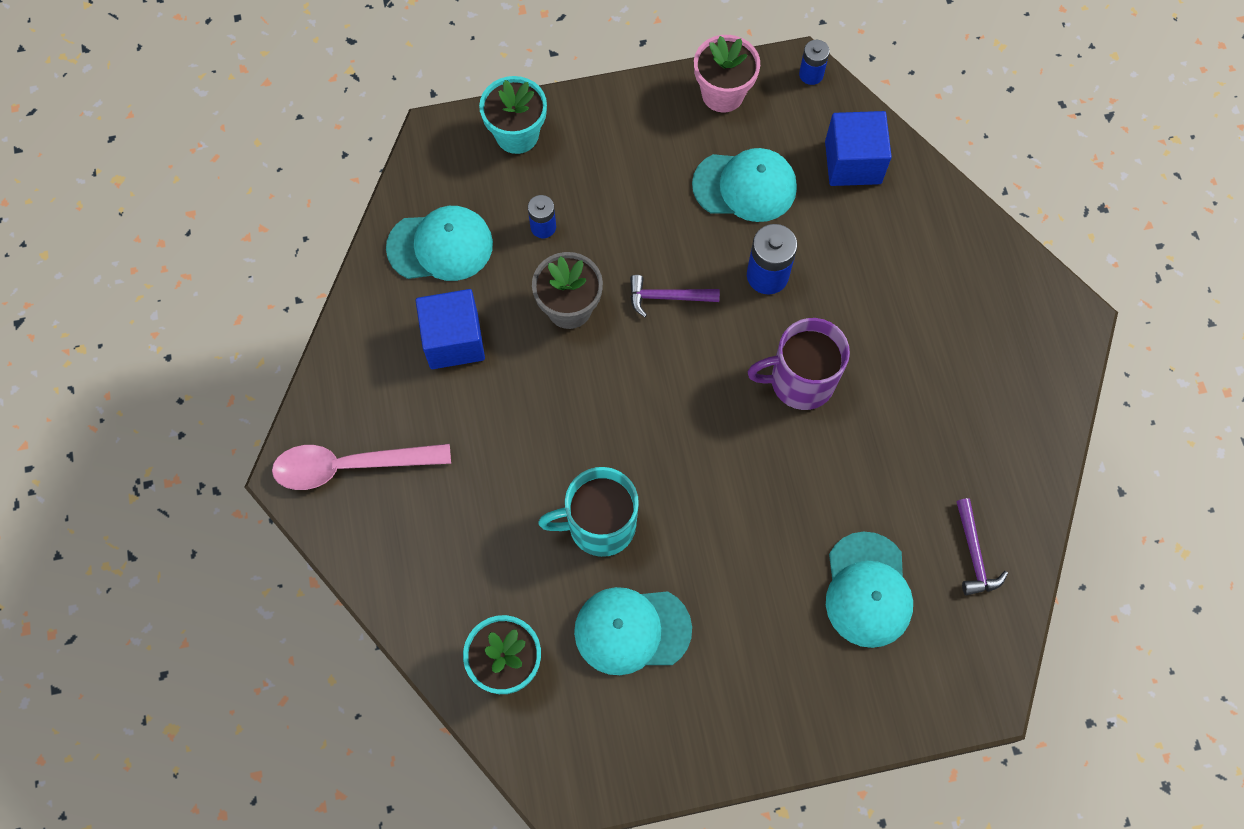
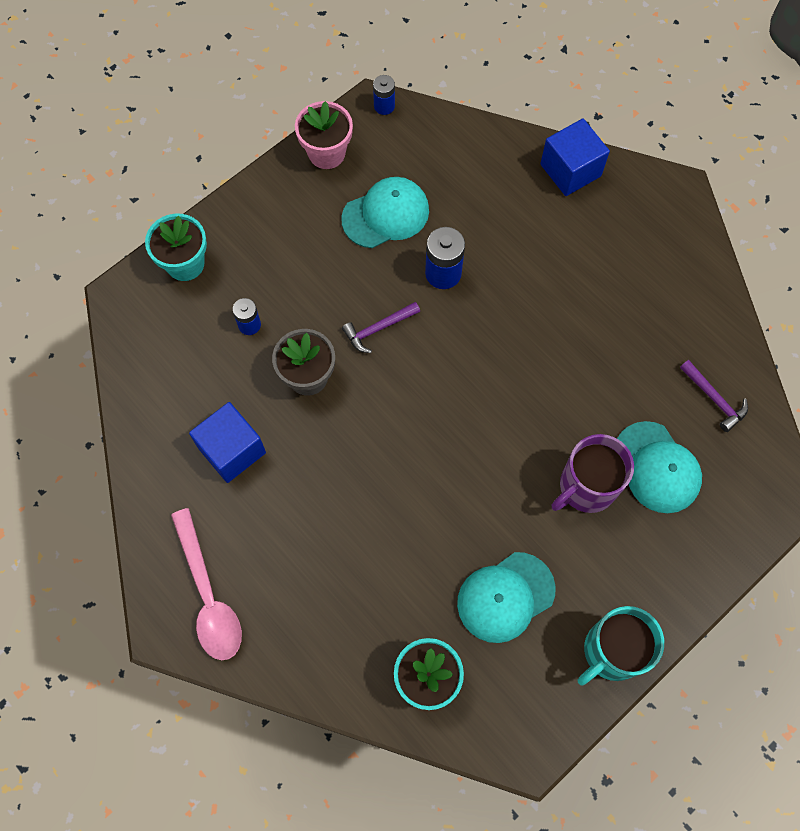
camera: 30 degrees left, 0 degrees up
pink spoon [272,444,451,490] -> pink spoon turned 75 degrees counterclockwise [171,508,242,660]
turquoise cap [386,206,493,281] -> none
turquoise mug [538,467,639,557] -> turquoise mug moved to [578,606,664,686]
purple mug [748,318,850,410] -> purple mug moved to [552,434,634,513]
blue cube [825,111,892,186] -> blue cube moved to [540,119,610,196]

